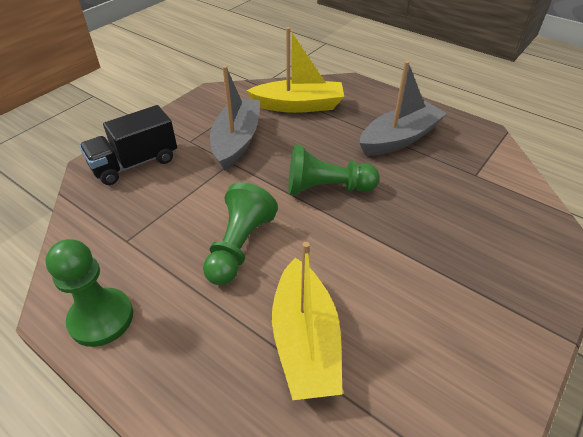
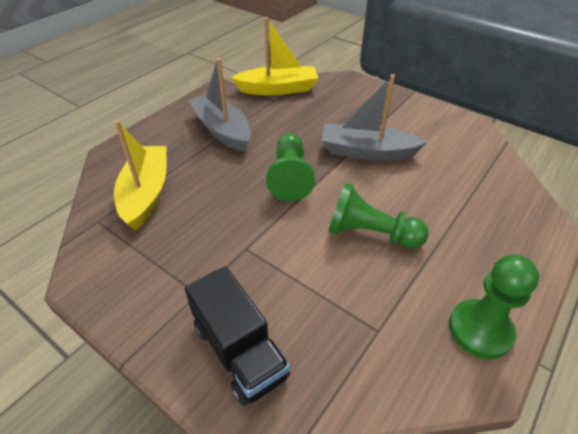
camera: 90 degrees left, 0 degrees up
grey boat [210,66,260,171] -> grey boat moved to [321,74,427,161]
yellow boat [272,242,343,400] -> yellow boat moved to [231,17,318,95]

